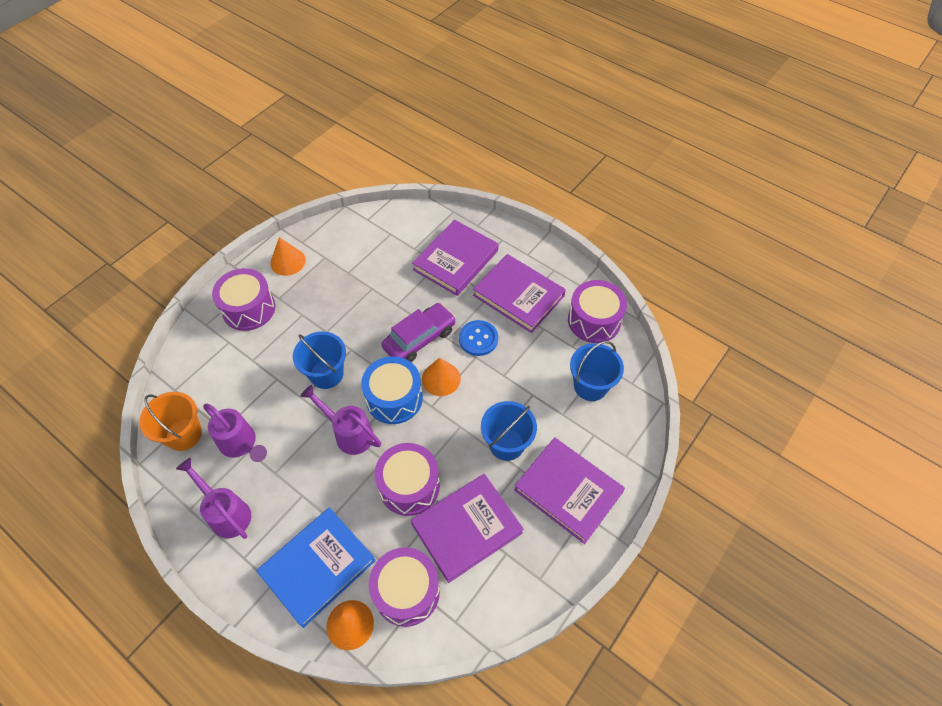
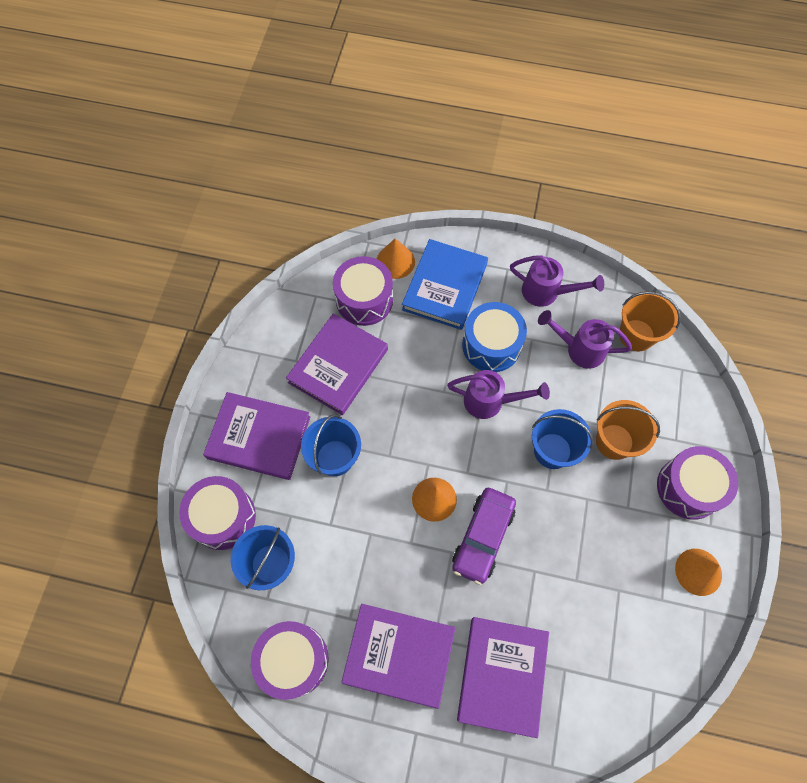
camera: 155 degrees right, 10 degrees up
blue drum [361,356,423,424] -> blue drum moved to [462,302,527,372]
purple drum [375,443,440,516] -> purple drum moved to [179,476,256,550]
blue button [459,320,498,356] -> none
none -> orange bucket [596,400,660,460]

